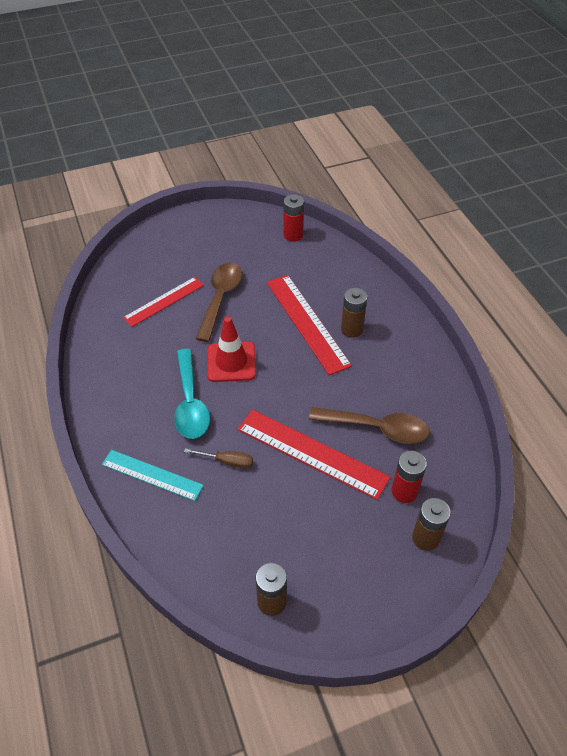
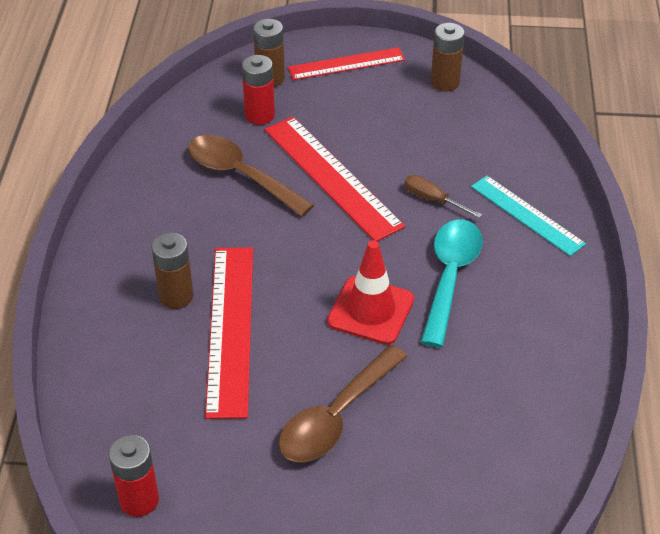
camera: 155 degrees left, 5 degrees down
red ruler [123,277,204,327] -> red ruler moved to [288,47,405,80]

